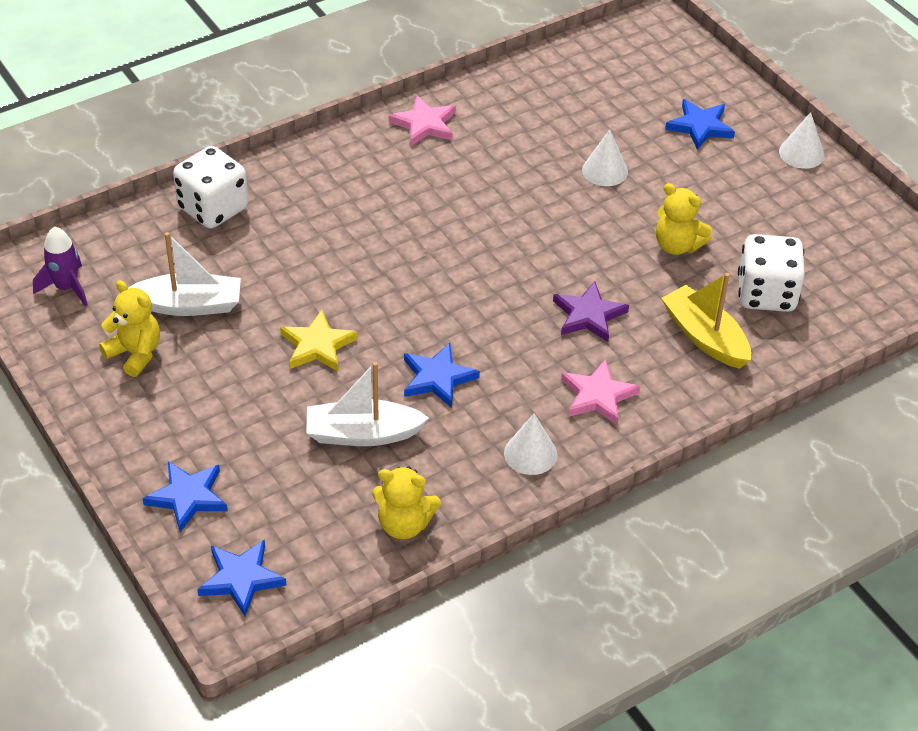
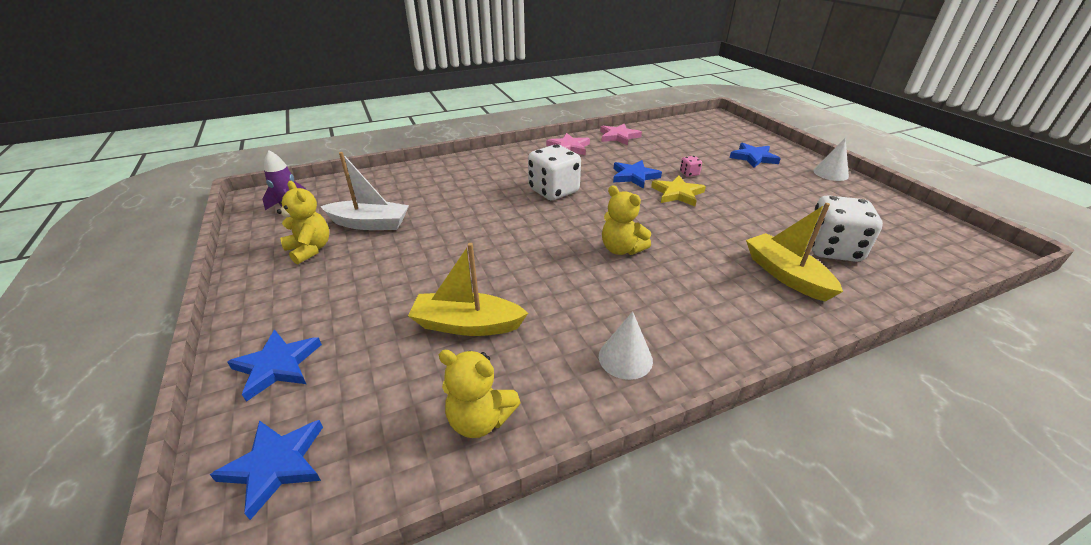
camera: 10 degrees right, 10 degrees down
white dice [173,146,248,228] -> white dice moved to [528,145,581,200]
yellow star [280,310,358,372] -> yellow star moved to [651,175,706,206]
white boat [306,362,429,446] -> yellow boat [408,243,528,336]
blue star [404,343,480,408] -> blue star moved to [613,160,662,189]
purple star [553,281,629,342] -> none
pink star [561,359,640,425] -> pink star moved to [600,124,642,145]
white cone [582,129,628,186] -> pink dice [680,156,702,177]
yellow teddy bear [656,183,712,255] -> yellow teddy bear moved to [602,185,651,255]

